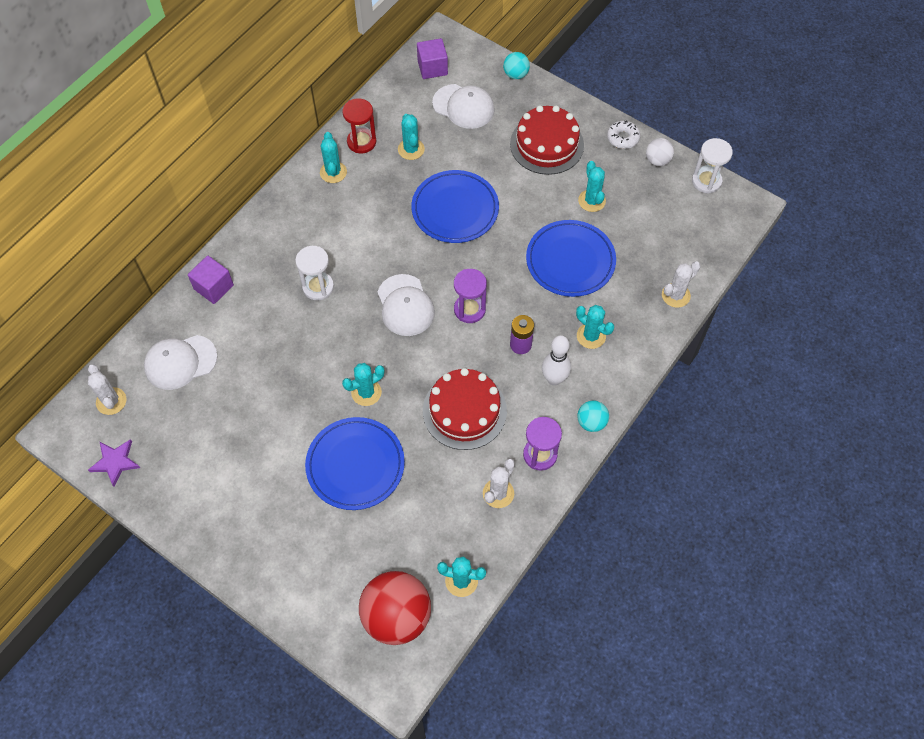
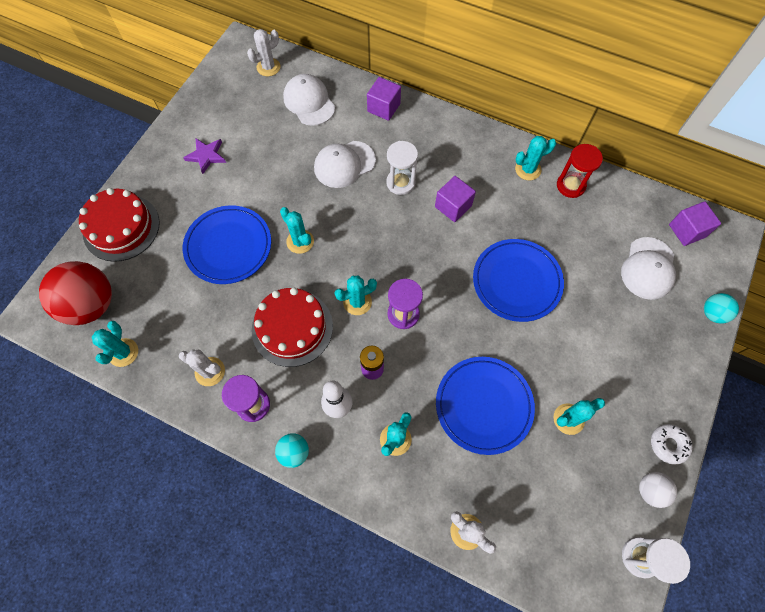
camera: 80 degrees right, 5 degrees up
purple star [88,439,140,486] -> purple star moved to [183,138,226,174]
white cap [377,274,435,336] -> white cap moved to [314,141,376,188]
turquoise cactus [398,114,425,160] -> turquoise cactus moved to [335,275,377,315]
red cake [510,105,584,175] -> red cake moved to [79,188,160,262]
none -> purple cube [435,176,476,222]

